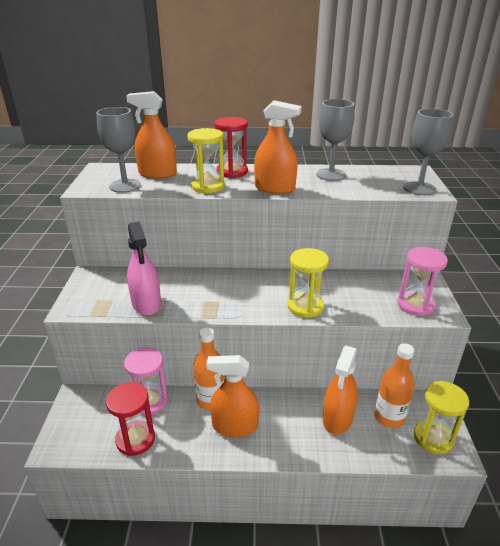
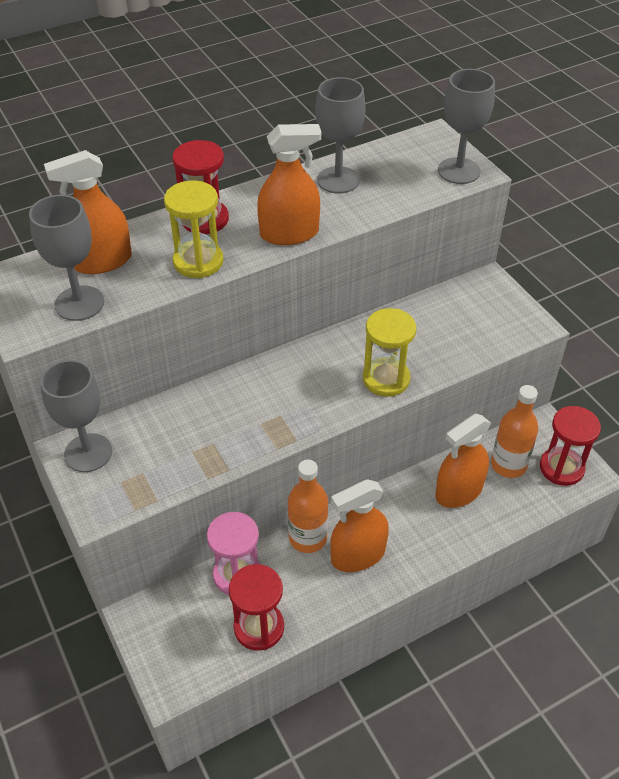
camera: 30 degrees left, 15 degrees up
pink spray bottle [127,221,161,316] -> none
orange spray bottle [323,346,358,435] -> orange spray bottle turned 60 degrees clockwise [435,414,491,508]
pink hourglass [398,247,448,316] -> none
yellow hourglass [414,381,469,455] -> red hourglass [540,406,601,486]
none -> grey goblet [40,360,112,472]

